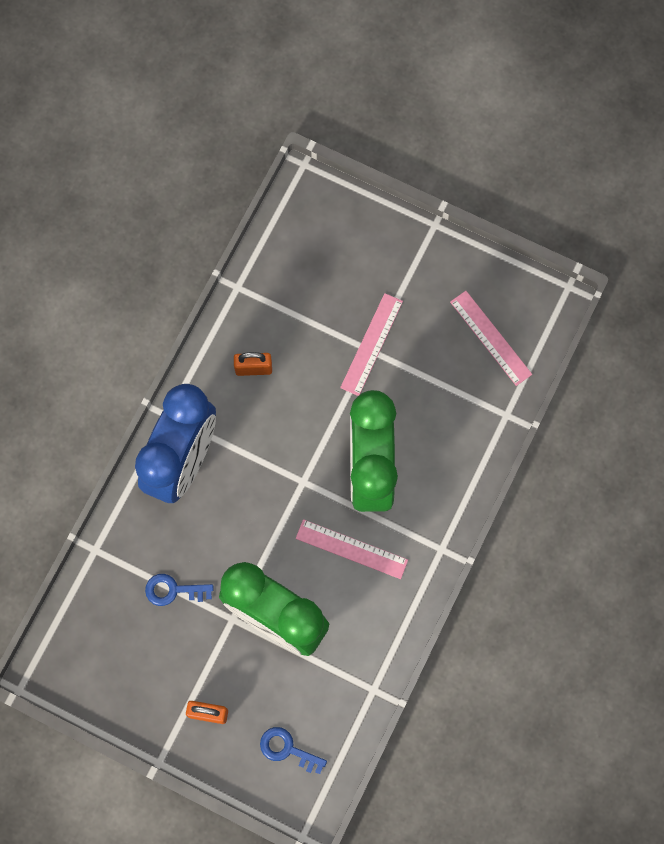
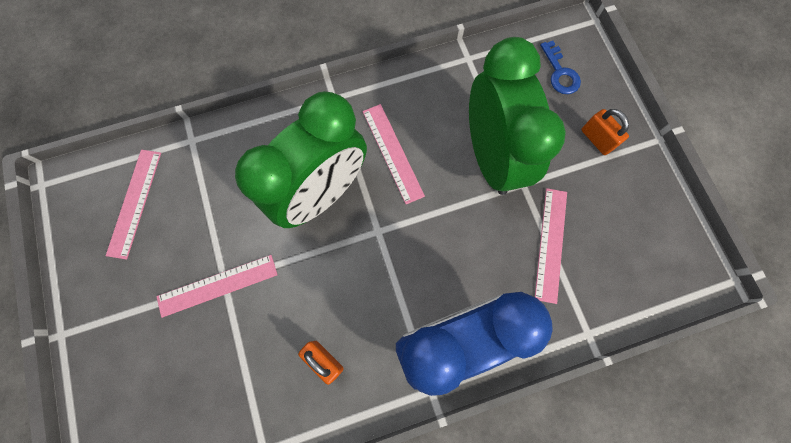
camera: 135 degrees left, 0 degrees up
blue key [145,574,213,606] -> pink ruler [535,188,567,304]

